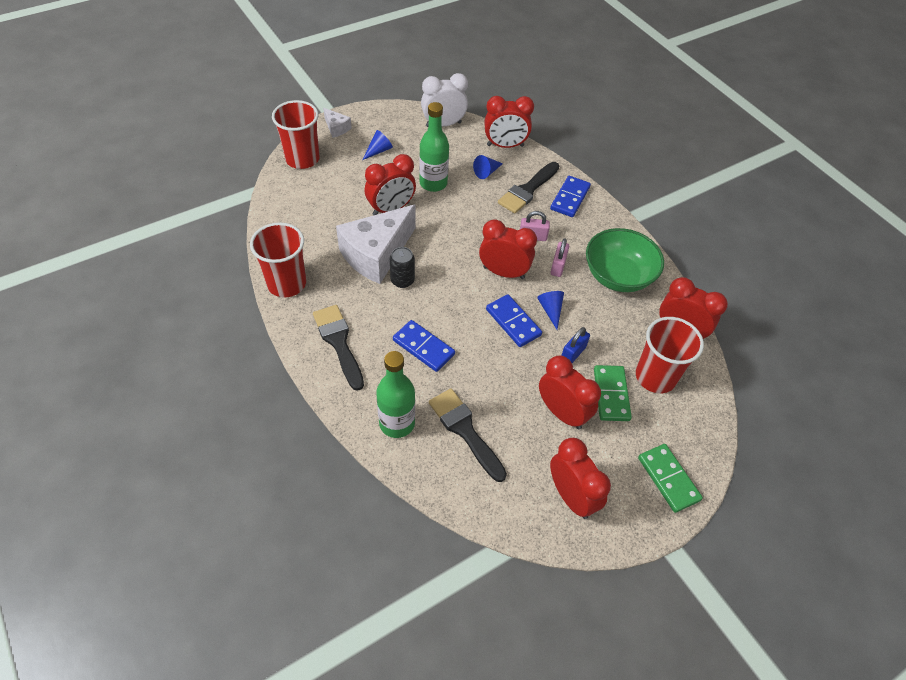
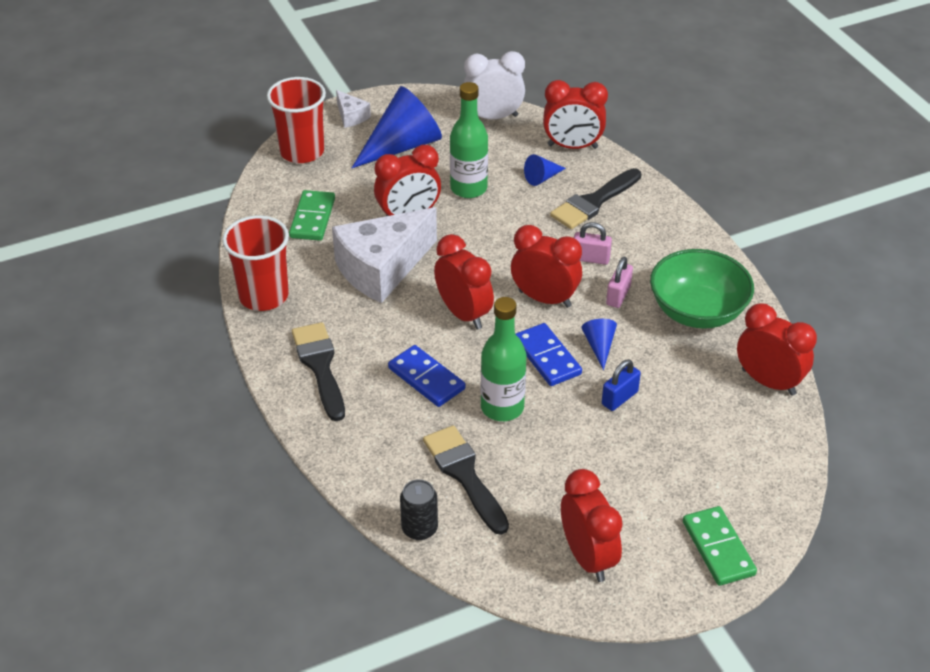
camera: 10 degrees right, 10 degrees down
blue cone [362,130,393,160] -> blue cone [352,86,442,168], size x2.16
green bottle [376,351,415,438] -> green bottle moved to [481,297,526,421]
black can [390,247,415,288] -> black can moved to [400,479,438,540]
red clock [539,355,601,429] -> red clock moved to [434,234,494,329]
blue domino [550,176,591,217] -> none
green domino [594,365,632,421] -> green domino moved to [289,190,335,241]
red cup [636,317,704,393] -> none

